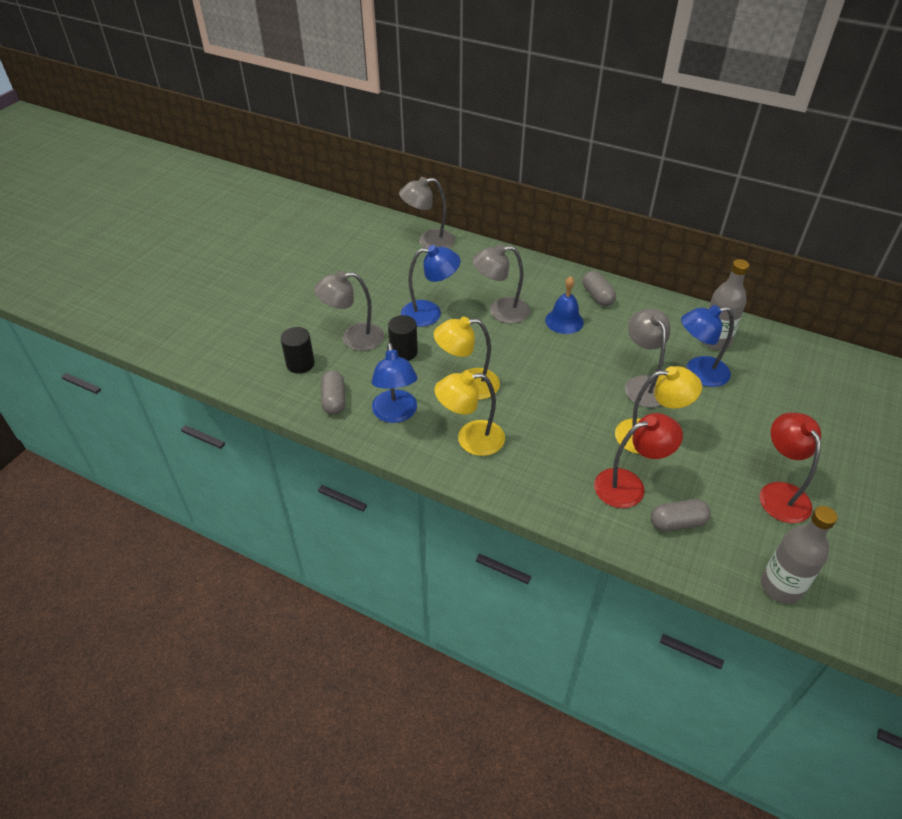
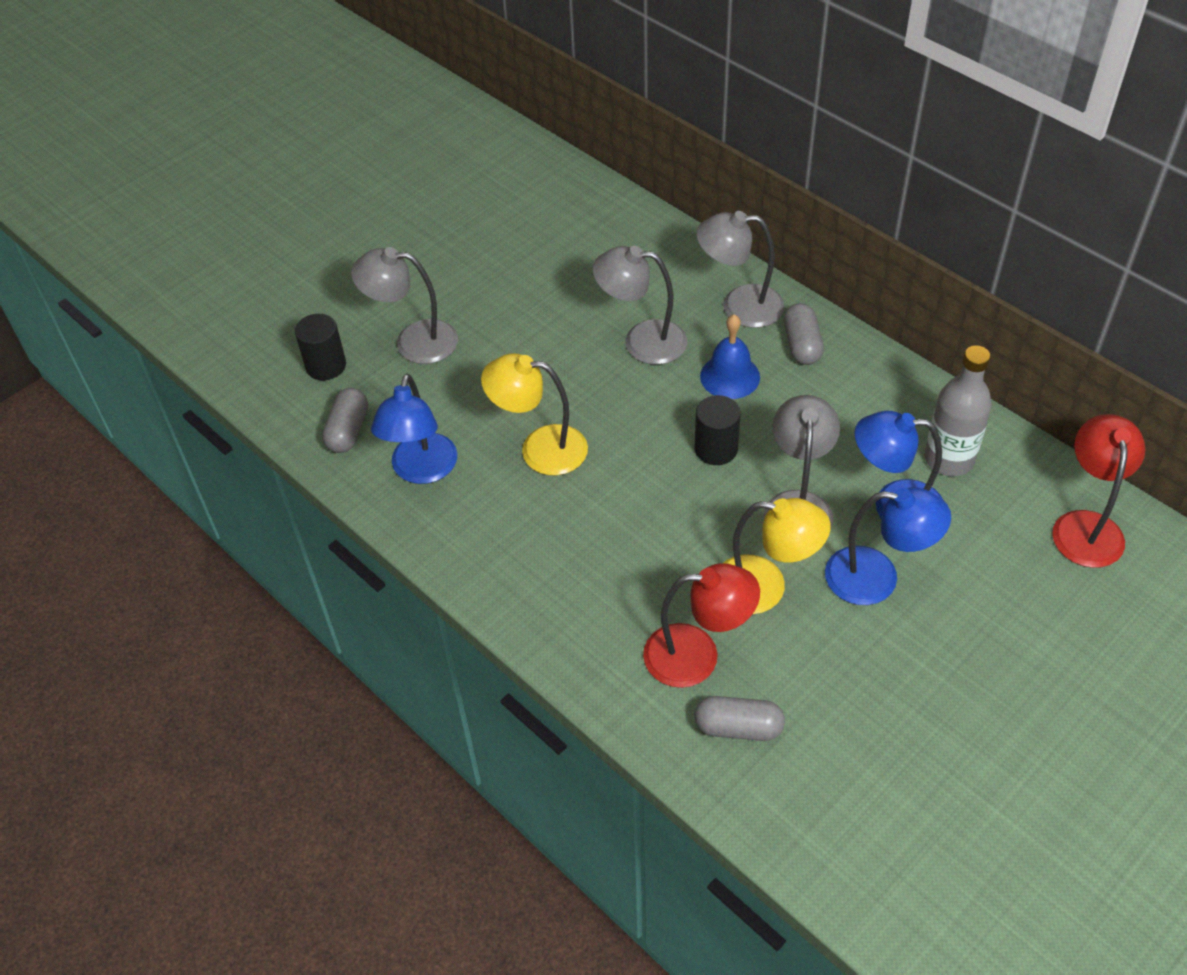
camera: 20 degrees right, 5 degrees up
black cylinder [388,315,418,361] -> black cylinder moved to [694,395,741,465]
grey lamp [399,177,455,249] -> grey lamp moved to [696,211,785,328]
blue lamp [401,245,461,327] -> blue lamp moved to [825,487,951,605]
yellow lamp [434,371,505,456] -> none
red lamp [760,413,821,523] -> red lamp moved to [1052,414,1145,568]
grey bottle [761,506,837,604] -> none

